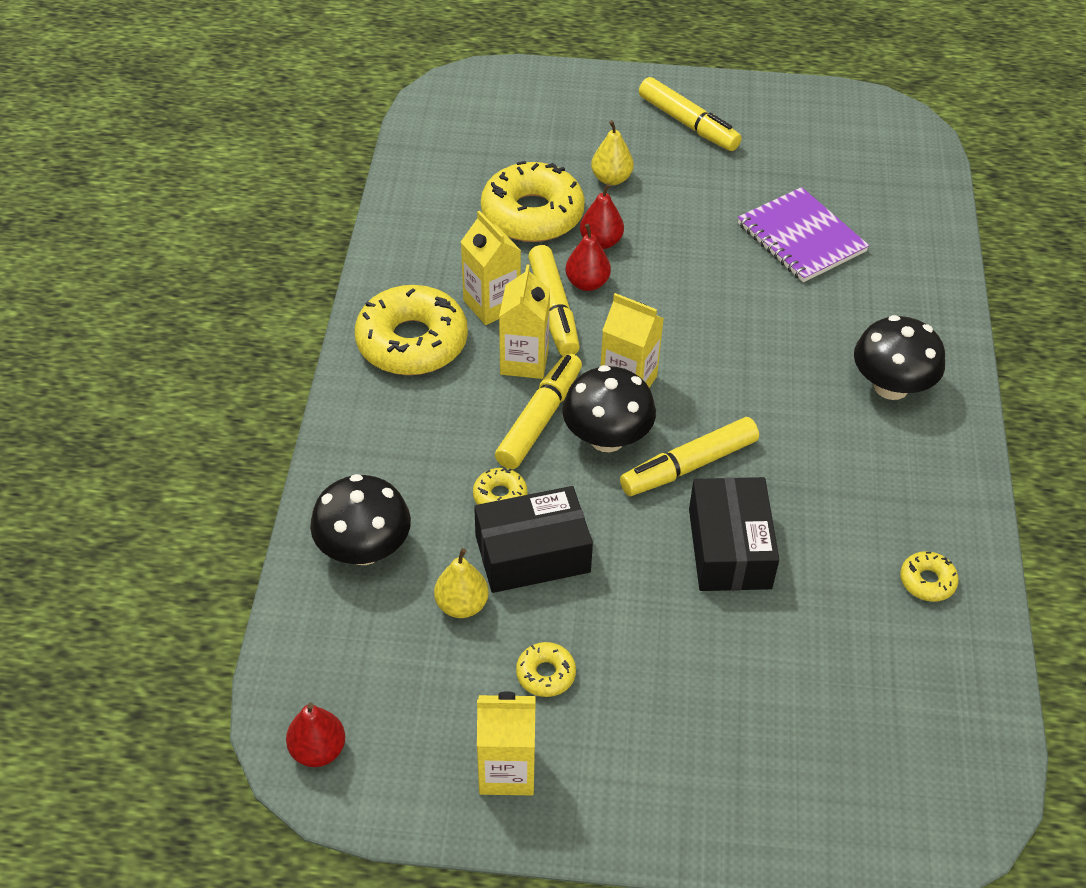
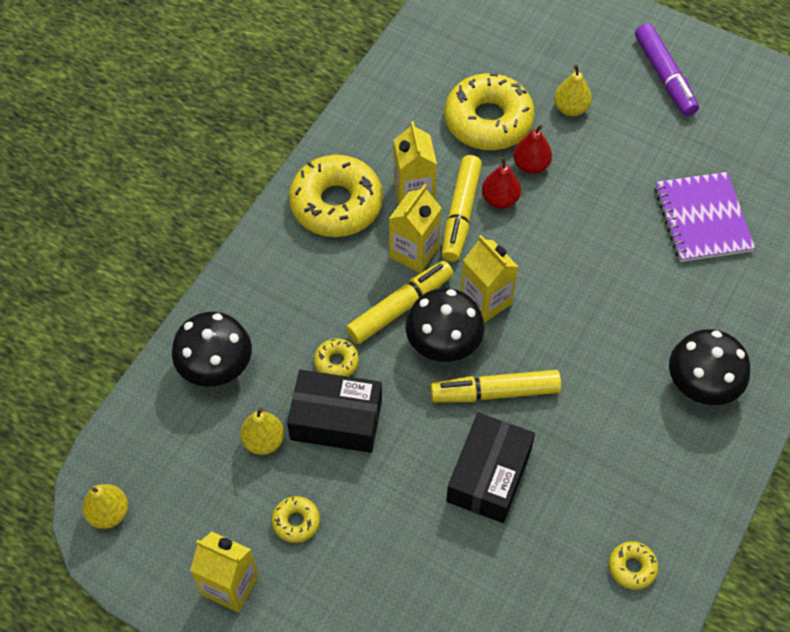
camera: 25 degrees right, 10 degrees up
red pear [286,703,345,767] -> yellow pear [82,484,128,529]
yellow marker [639,77,742,151] -> purple marker [635,23,699,116]

